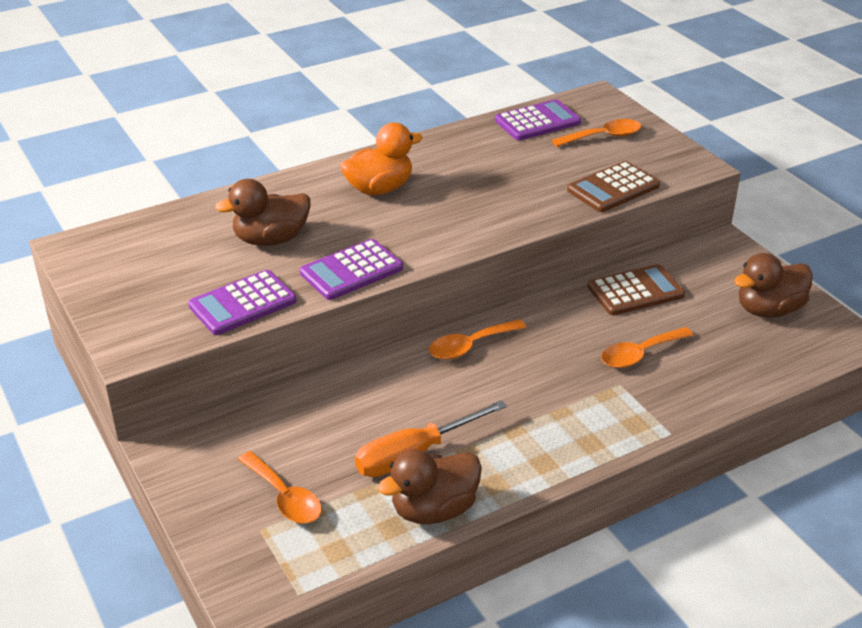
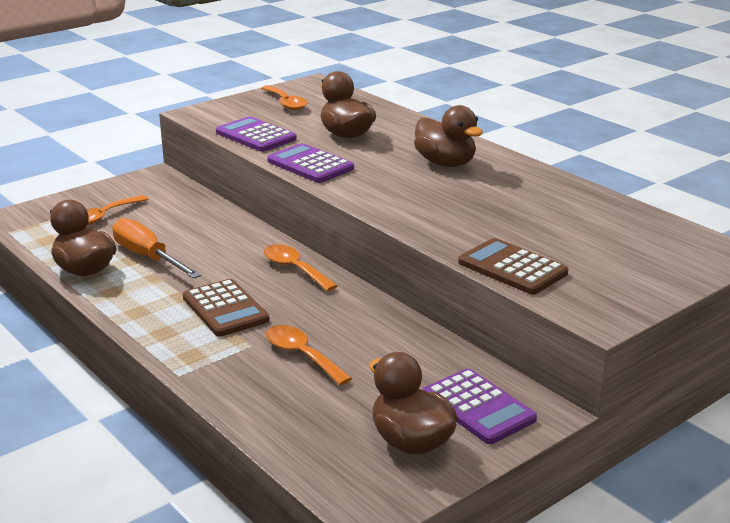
camera: 80 degrees right, 10 degrees down
orange duck [340,123,423,195] -> brown duck [414,105,483,167]
purple calculator [495,99,581,141] -> purple calculator moved to [422,368,537,444]
orange spoon [552,119,641,147] -> orange spoon moved to [261,85,307,110]
brown calculator [588,264,685,315] -> brown calculator moved to [183,279,270,337]

